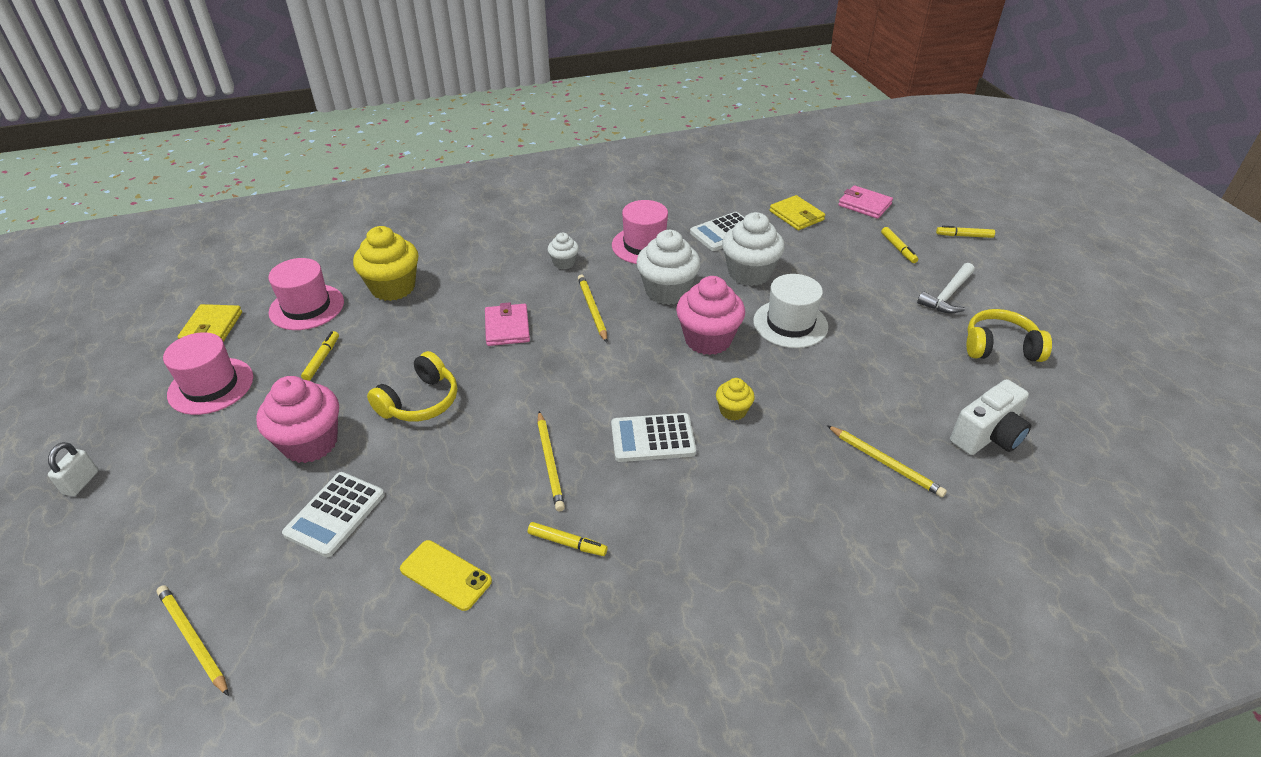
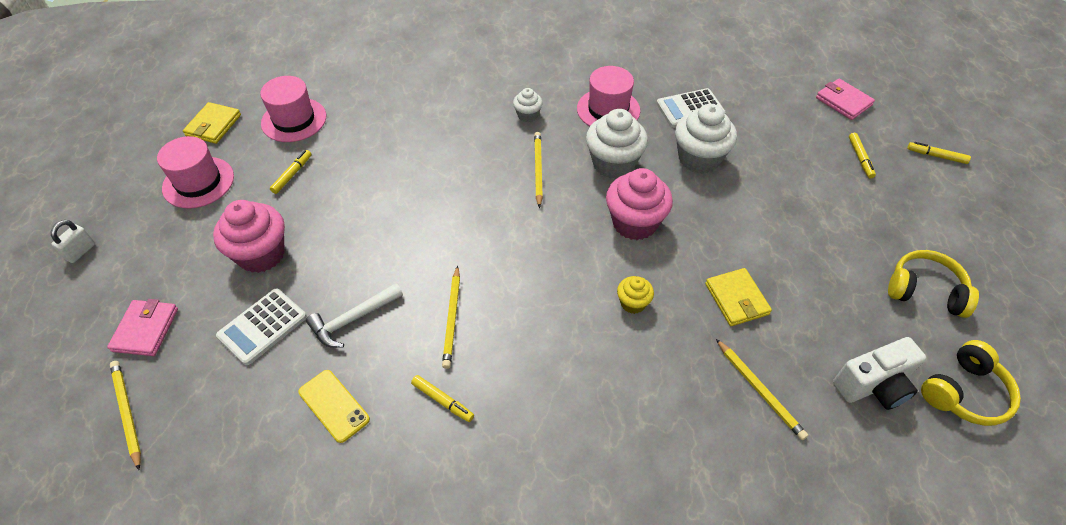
camera: 15 degrees right, 10 degrees up
yellow cupcake [353,226,418,301] -> none
yellow headphones [367,351,457,422] -> yellow headphones moved to [921,340,1021,426]
pink wallet [485,302,530,346] -> pink wallet moved to [107,299,178,356]
white calculator [611,413,696,462] -> none
white hat [753,274,828,348] -> none
yellow wallet [770,195,825,230] -> yellow wallet moved to [705,268,772,326]
white hammer [917,263,975,314] -> white hammer moved to [306,283,403,348]

